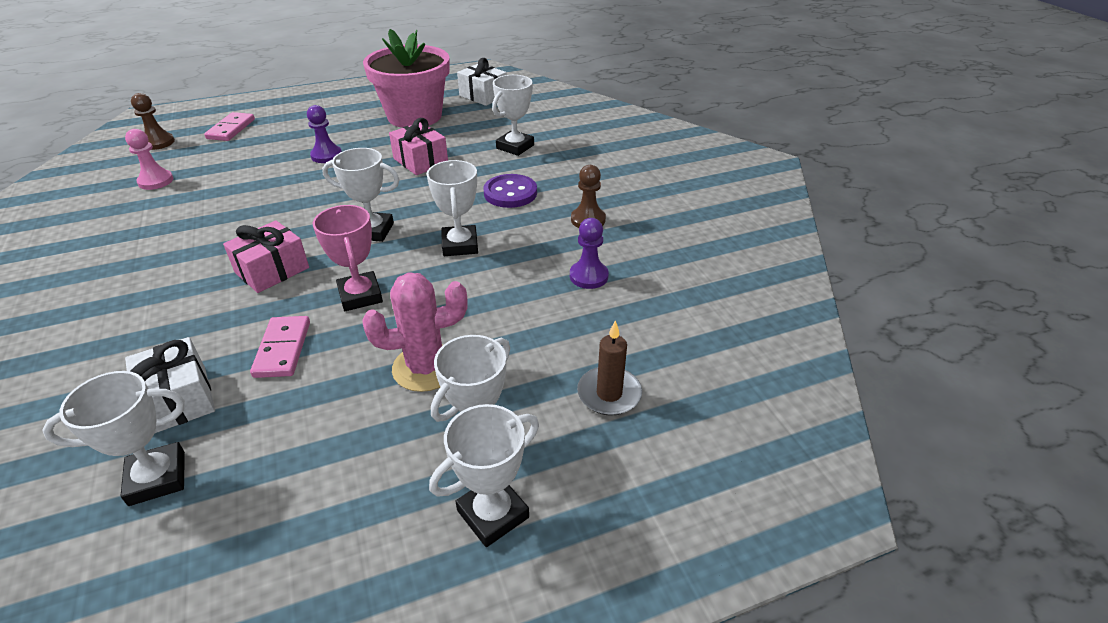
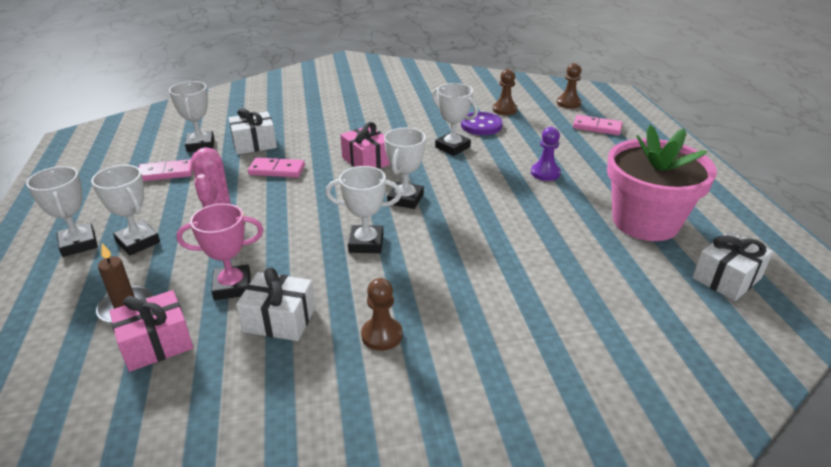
camera: 100 degrees right, 5 degrees down
pink pawn [125,129,173,190] -> brown pawn [493,69,517,115]
pink trophy [313,205,383,311] -> pink trophy moved to [176,204,263,300]
pink gift [389,118,448,175] -> pink gift moved to [109,290,193,372]
purple button [484,174,537,208] -> purple button moved to [461,112,503,135]
white trophy [492,75,534,156] -> white trophy moved to [432,83,478,156]
purple pawn [570,218,609,289] -> white gift [236,268,315,341]
none -> pink domino [138,159,193,181]

